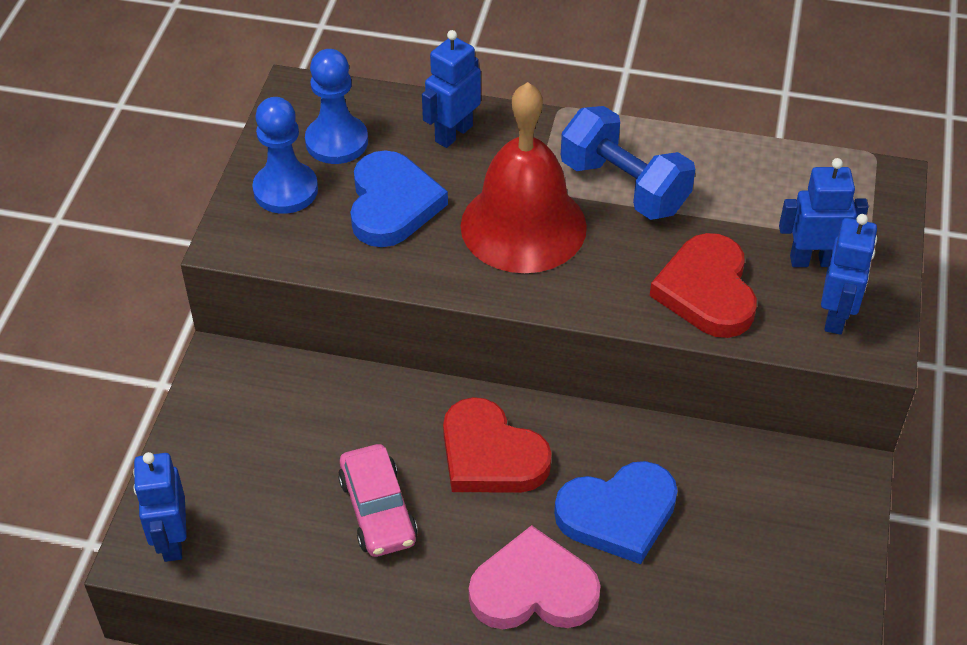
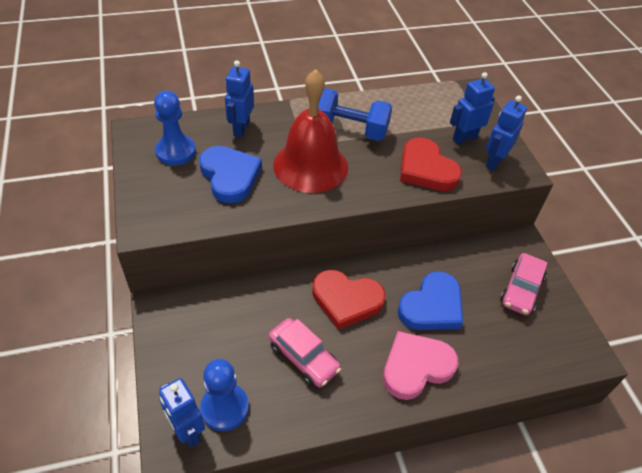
camera: 30 degrees left, 0 degrees up
blue pawn [252,97,318,214] -> blue pawn moved to [200,359,249,431]
blue robot [821,214,877,335] -> blue robot turned 135 degrees counterclockwise [486,96,527,170]
none -> pink car [500,253,547,315]

